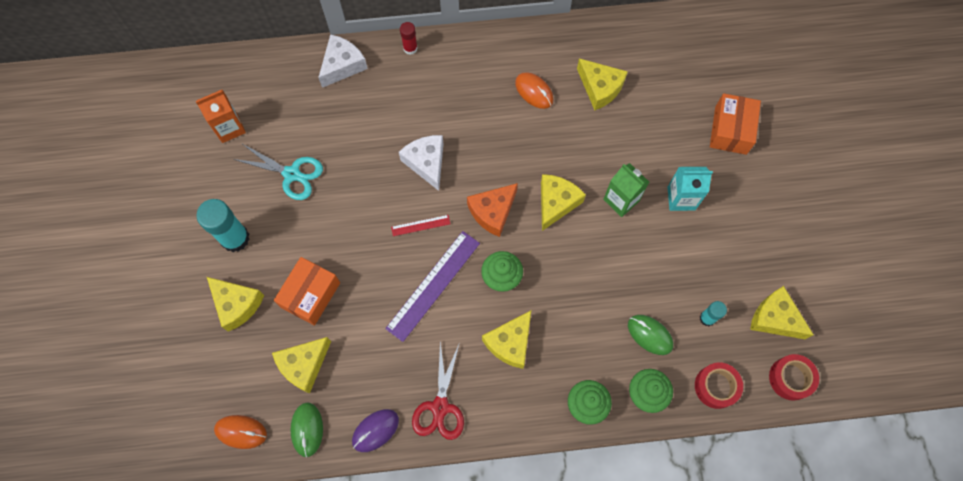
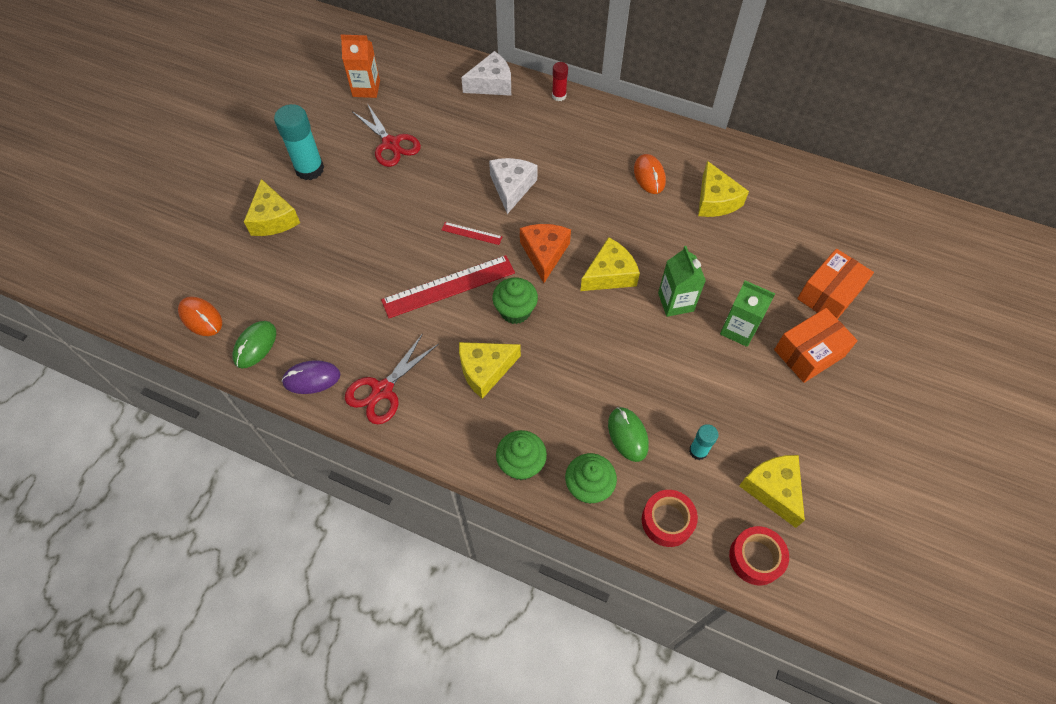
camera: 30 degrees right, 10 degrees down
turquoise scissors [233,144,323,200] -> red scissors [352,103,421,167]
yellow cheese [272,337,331,394] -> none
orange box [274,257,340,326] -> orange box moved to [774,308,858,383]
purple ruler [385,231,480,342] -> red ruler [381,255,515,318]
orange cheese [467,183,518,237] -> orange cheese turned 105 degrees clockwise [520,224,571,283]
turquoise carton [667,167,713,211] -> green carton [720,280,775,347]

